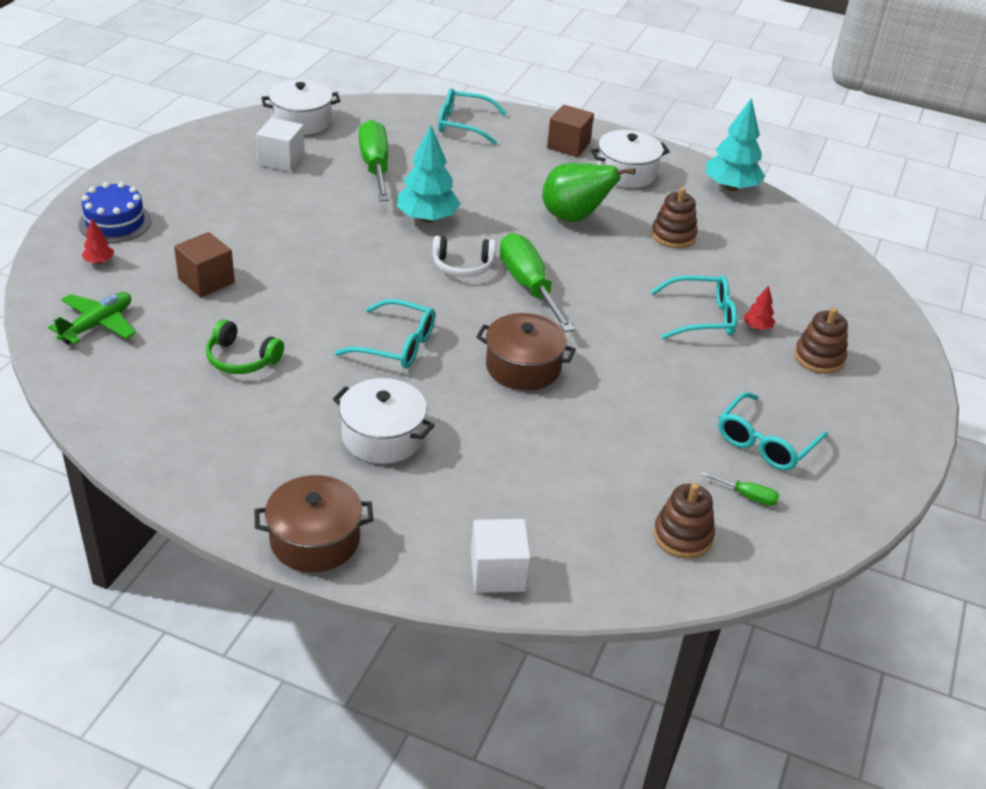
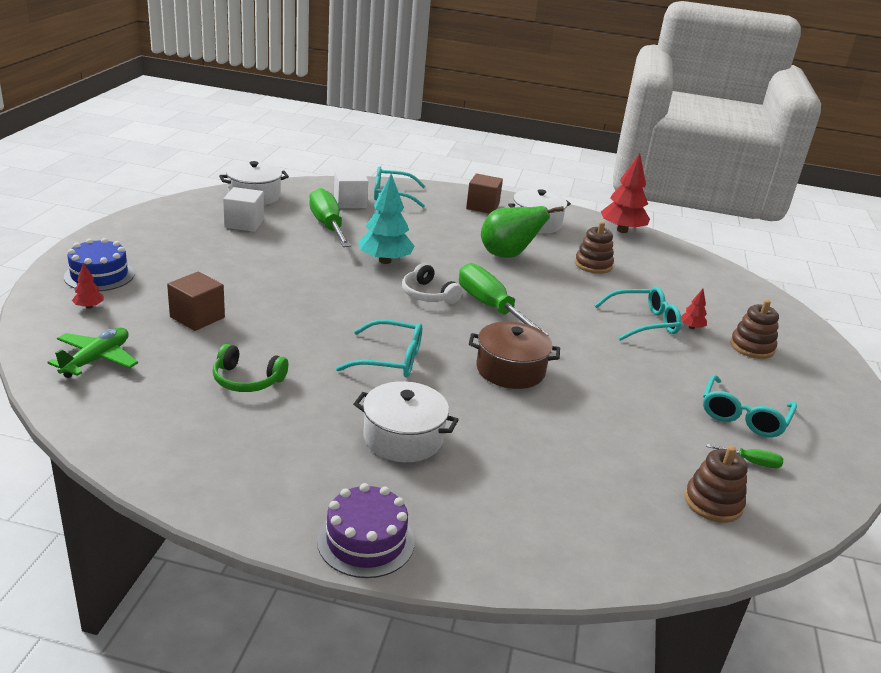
camera: 10 degrees left, 10 degrees down
brown pot [255,475,373,572] -> purple cake [317,483,415,578]
white headphones [432,236,496,277] -> white headphones turned 60 degrees clockwise [402,263,462,304]
white cube [471,519,531,593] -> white cube moved to [334,170,368,208]
turquoise tree [706,98,765,191] -> red tree [601,153,650,233]

